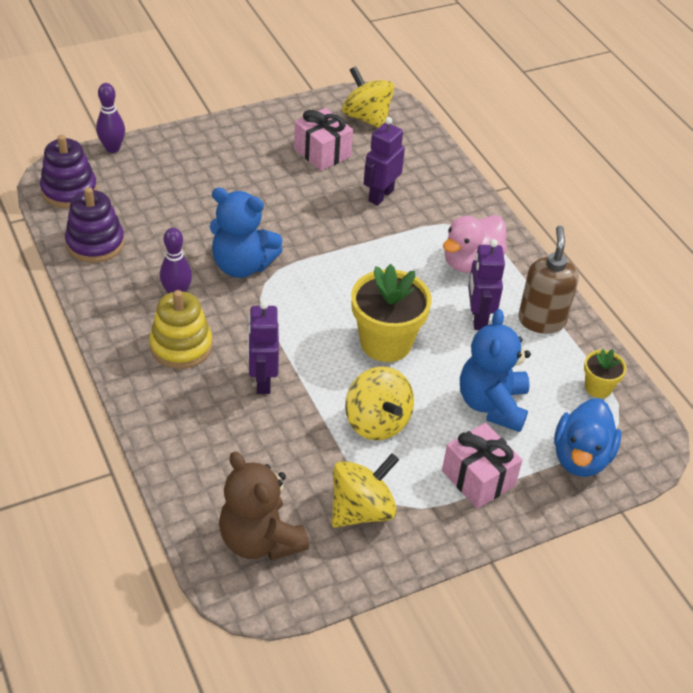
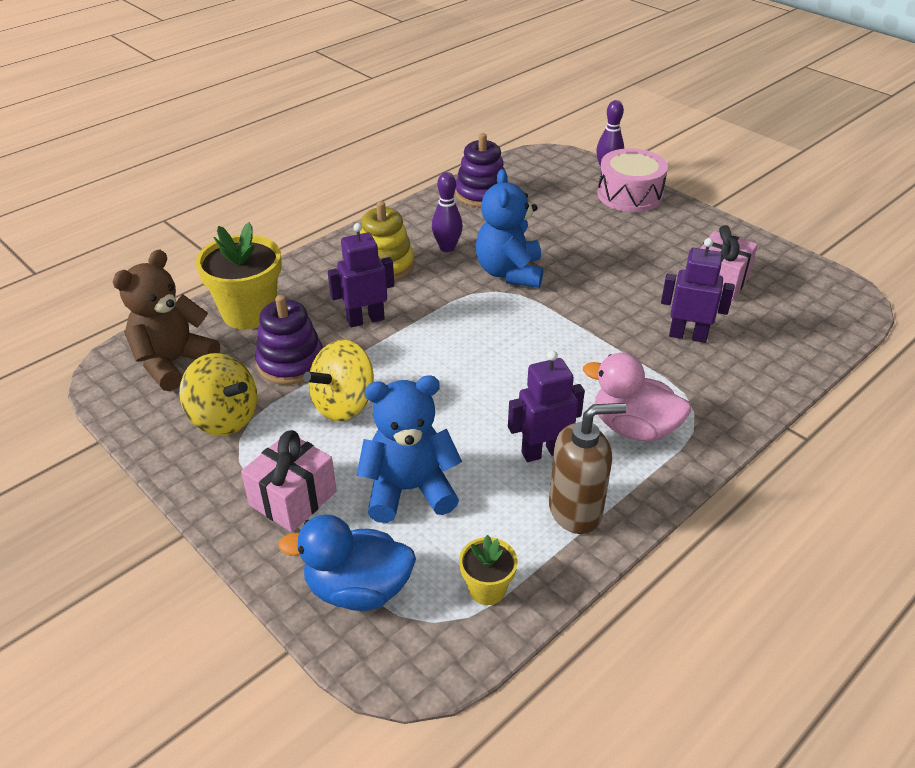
camera: 75 degrees right, 5 degrees down
purple stacking toy [40,135,97,208] -> purple stacking toy moved to [255,295,323,385]
yellow spinning top [342,66,394,128] -> none
yellow flower pot [351,264,432,362] -> yellow flower pot moved to [195,222,282,330]
none -> pink drum [597,148,668,212]

